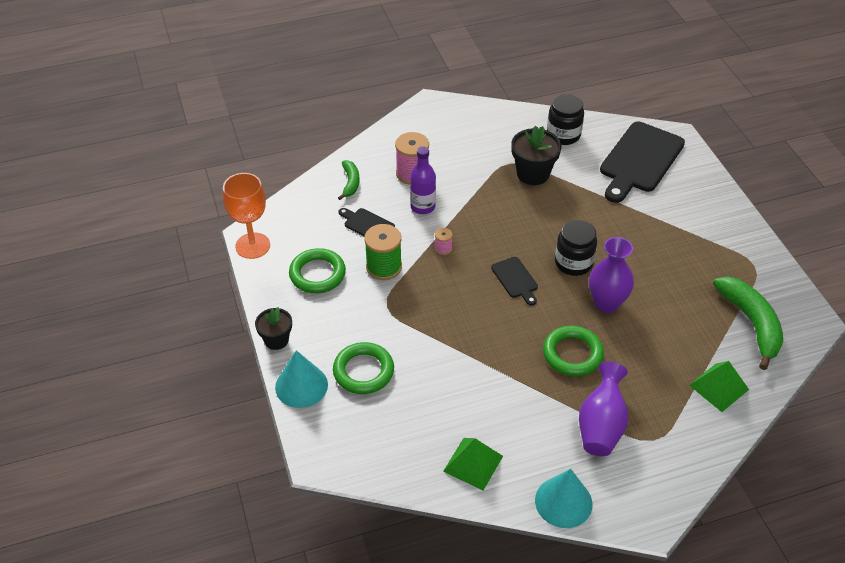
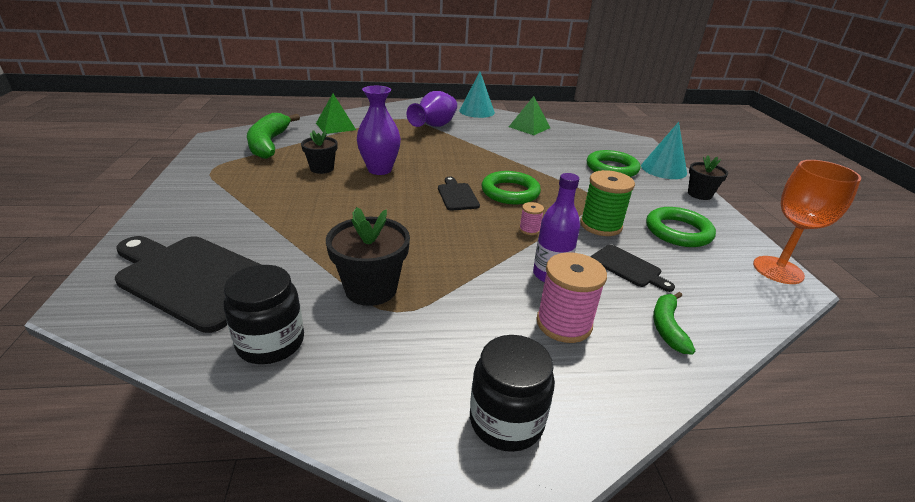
camera: 170 degrees left, 15 degrees down
green ring [543,326,604,376] -> green ring moved to [482,171,541,204]
black jar [555,220,597,276] -> black jar moved to [470,335,555,452]
black cutting board [600,122,685,203] -> black cutting board turned 105 degrees counterclockwise [115,236,262,333]
none -> black flower pot [301,130,337,174]

